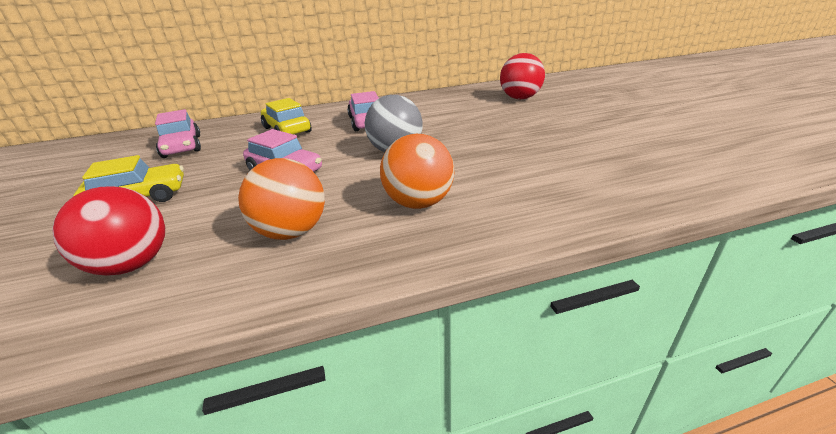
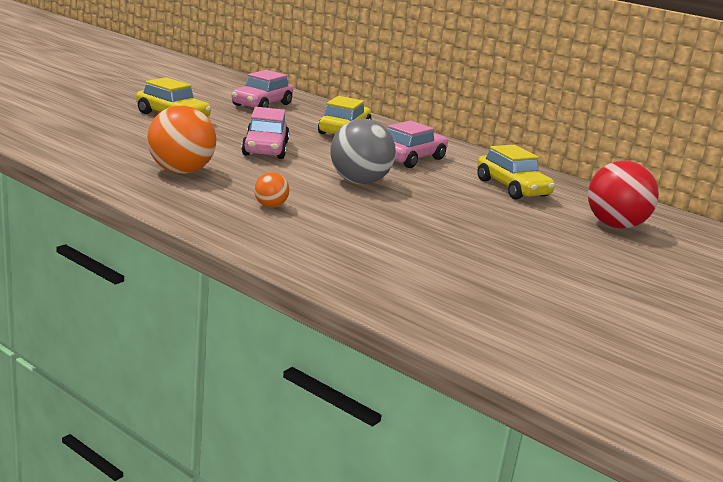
camera: 50 degrees right, 10 degrees down
red ball [52,186,165,275] -> none
orange ball [380,134,454,209] -> orange ball [254,172,289,207], size x0.49
none -> yellow car [477,145,555,199]

